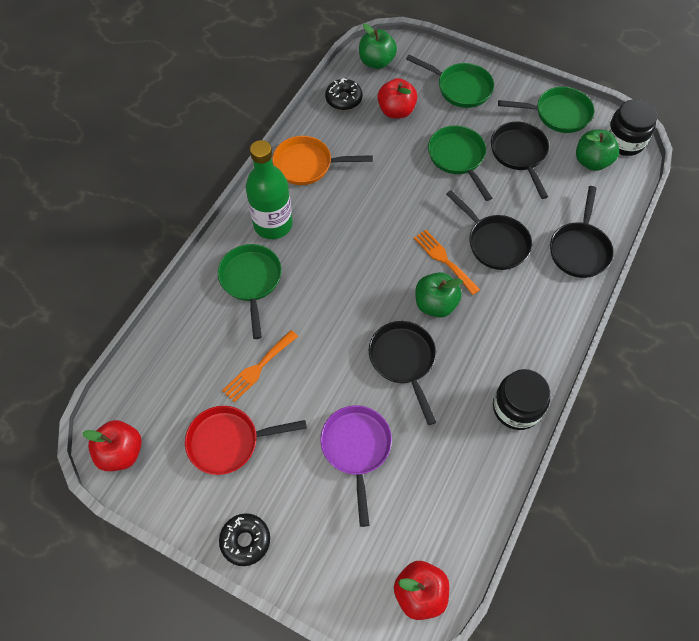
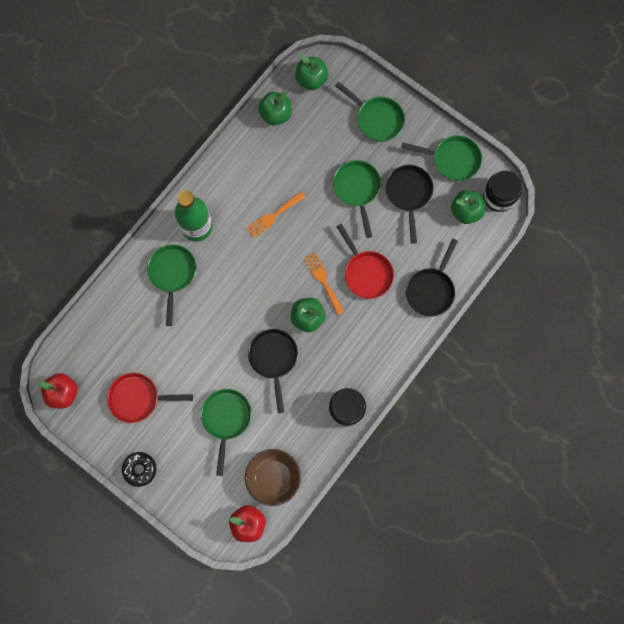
camera: 10 degrees right, 15 degrees up
orange fork [222,330,298,402] -> orange fork moved to [246,192,305,238]
orange pan [272,136,373,185] -> none
purple pan [320,405,392,527] -> green pan [201,389,251,476]
black donut [325,78,363,110] -> green apple [258,91,291,125]
red apple [377,78,417,118] -> none
black pan [446,190,532,270] -> red pan [336,224,394,299]
none -> brown bowl [245,449,301,506]

